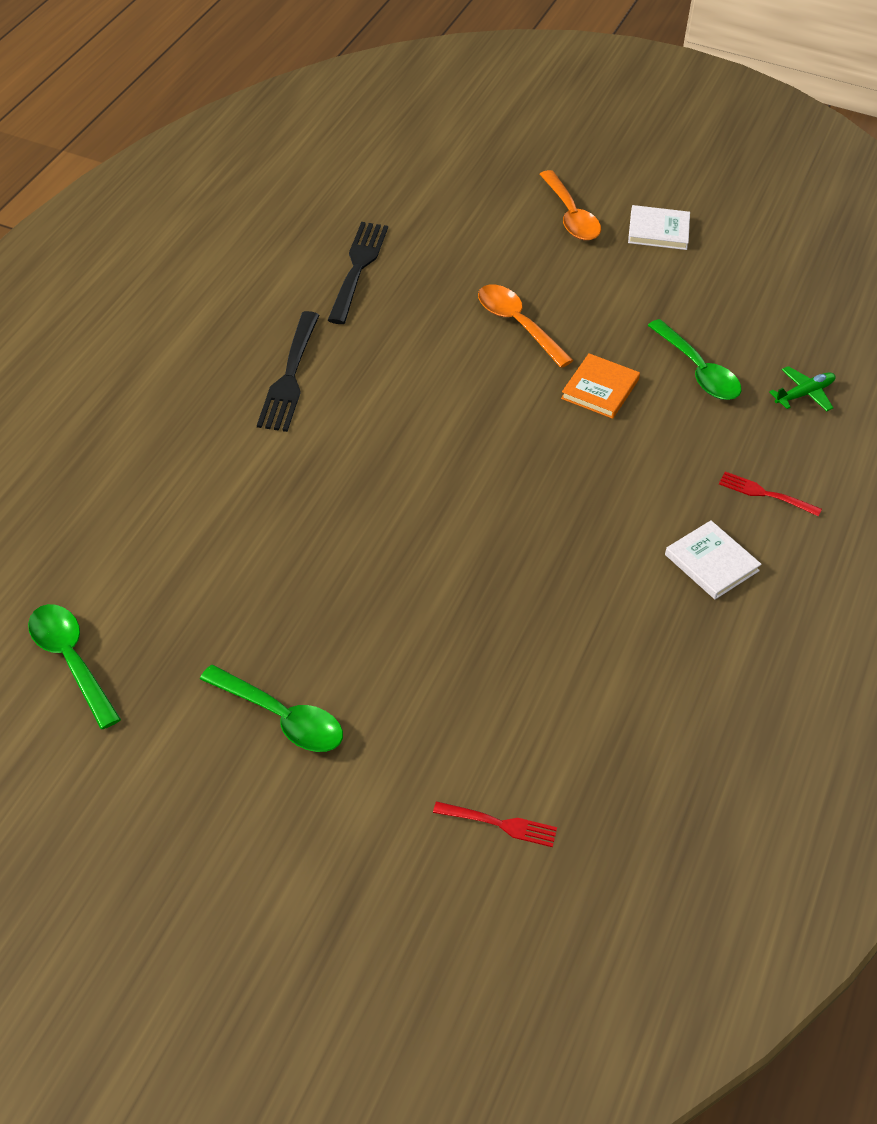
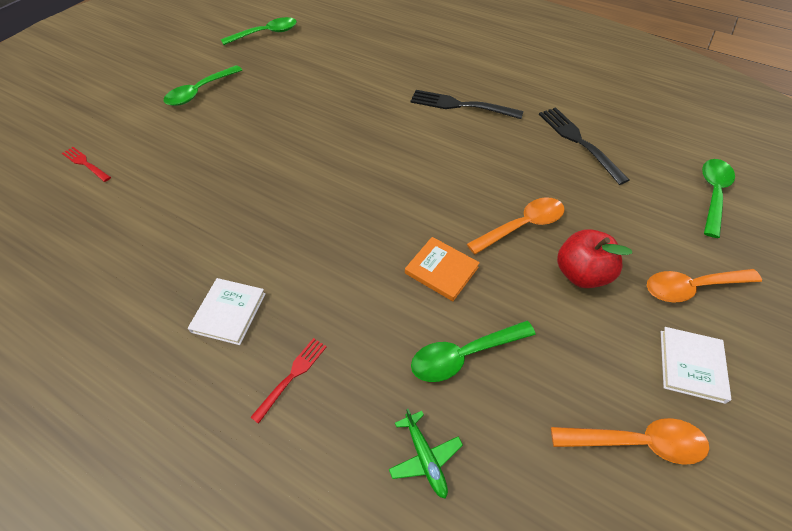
camera: 100 degrees right, 5 degrees up
black fork [328,222,388,324] -> black fork turned 135 degrees counterclockwise [539,107,630,185]
red fork [433,801,557,847] -> red fork turned 105 degrees clockwise [62,147,111,182]
white book [665,520,762,599] -> white book turned 45 degrees counterclockwise [188,278,266,345]
none -> orange spoon [551,418,709,465]
none -> red apple [557,229,633,288]
none -> green spoon [702,159,735,238]

